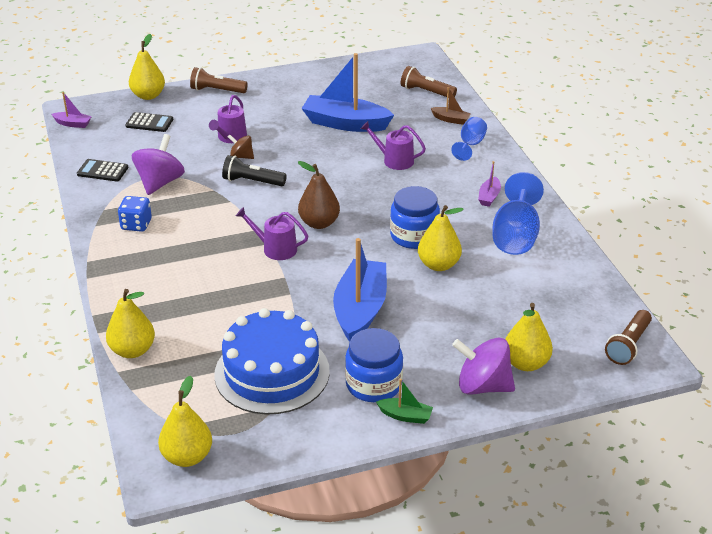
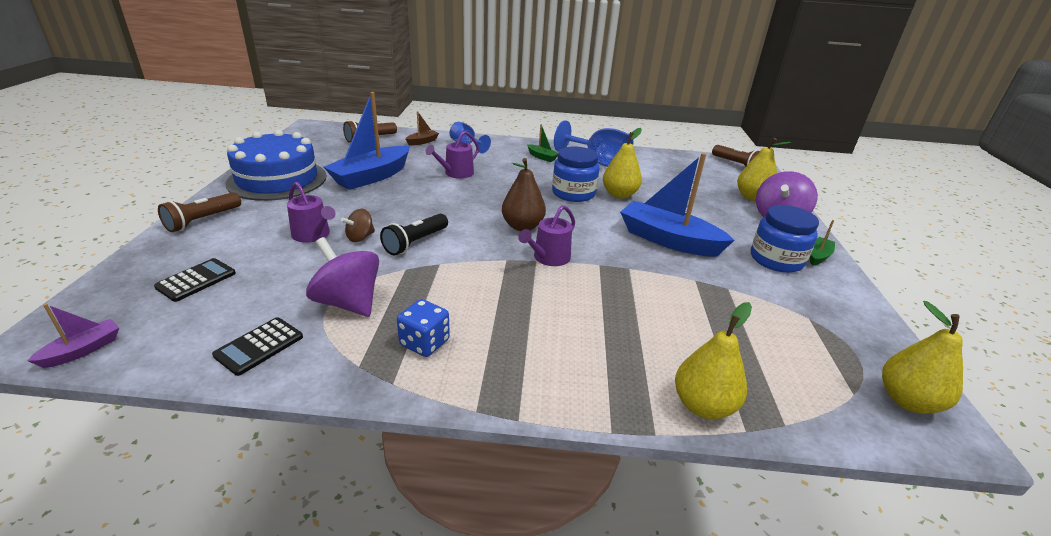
camera: 70 degrees left, 5 degrees down
yellow pear [129,34,165,100] -> none
blue cake [214,308,330,415] -> blue cake moved to [226,130,326,201]
purple boat [478,161,501,207] -> green boat [527,124,558,162]

